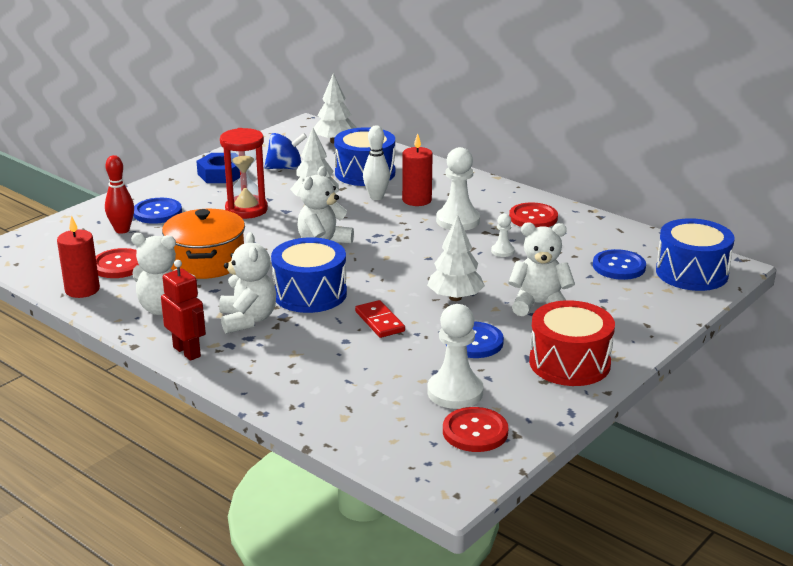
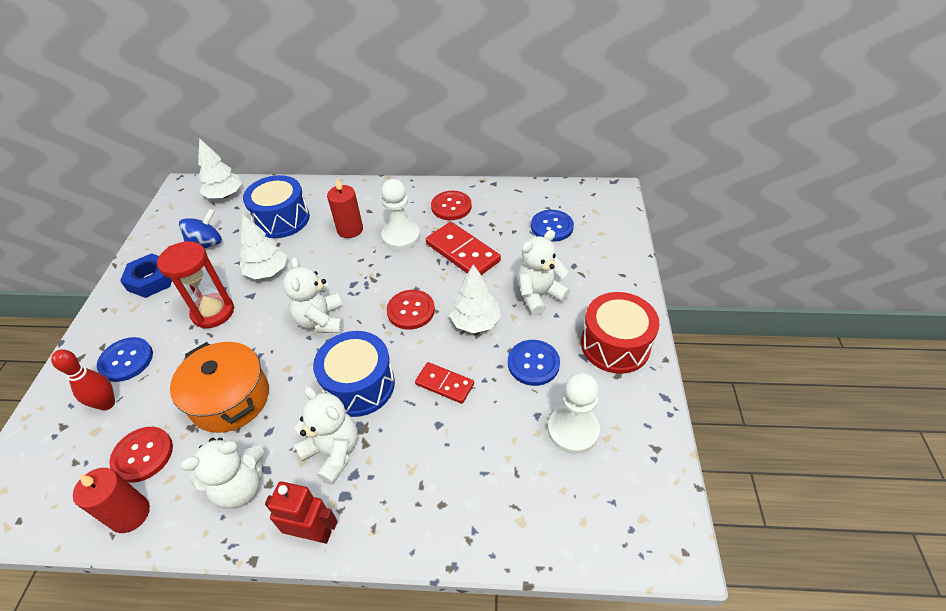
camera: 35 degrees left, 20 degrees up
white bowling pin [363,126,390,200] -> none
red button [443,407,508,452] -> red button moved to [386,290,435,330]
white pawn [491,214,515,257] -> red domino [426,222,501,275]
blue drum [656,218,735,291] -> none

